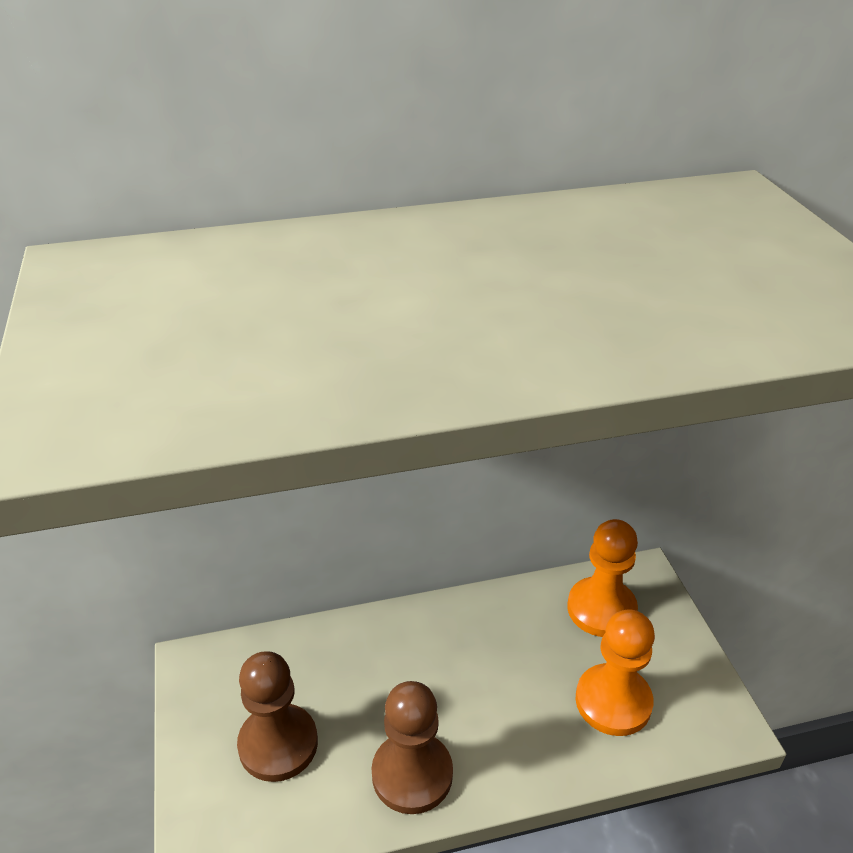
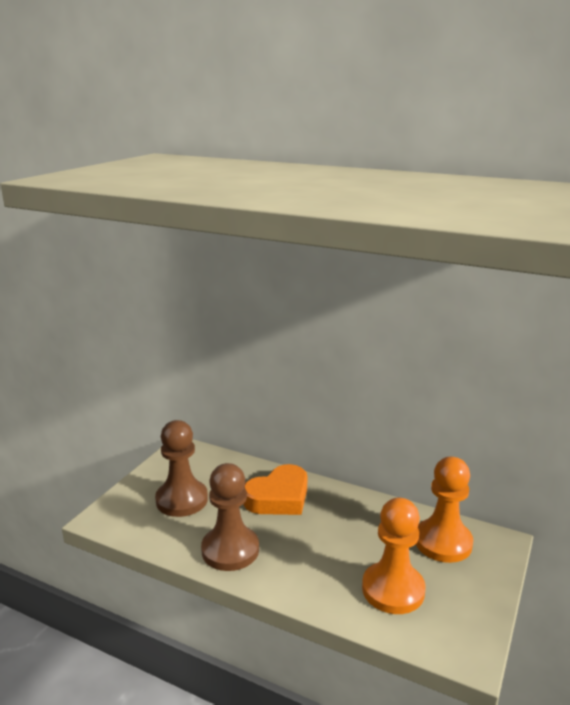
camera: 40 degrees right, 15 degrees down
none -> orange heart [243,464,307,515]

